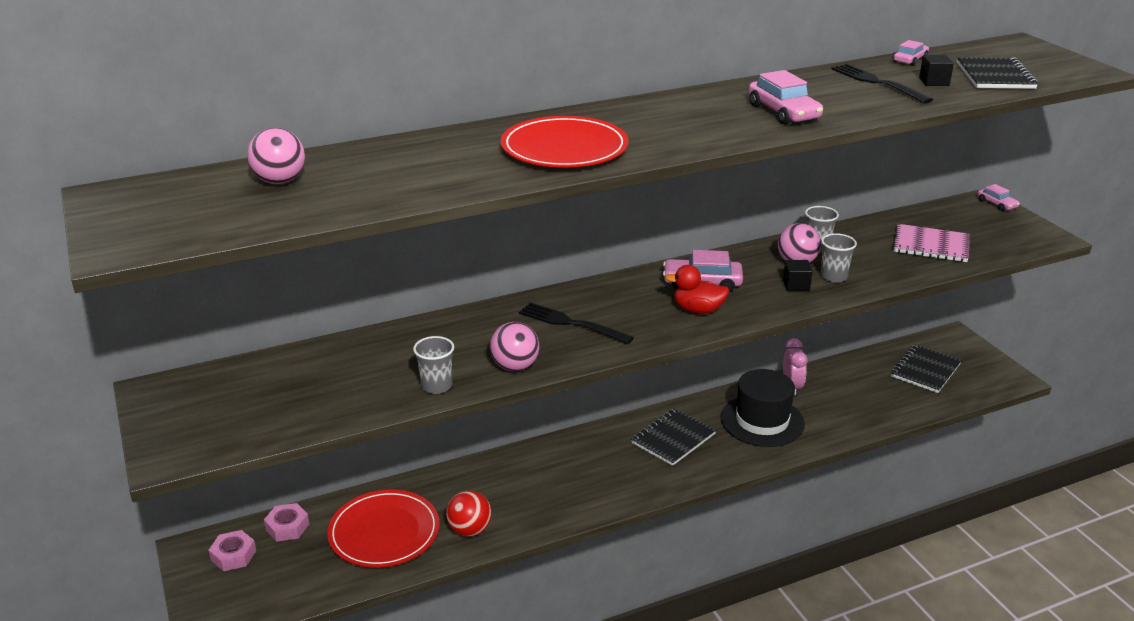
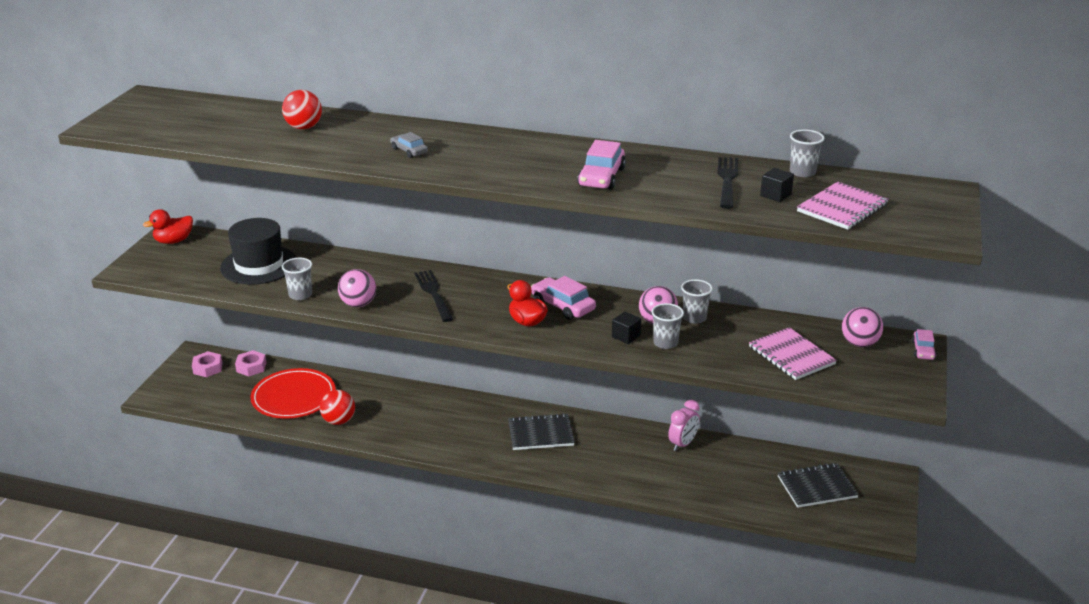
camera: 40 degrees right, 0 degrees up
pink ball [247,128,305,184] -> pink ball moved to [842,307,883,347]
red plate [501,116,629,168] -> grey car [390,132,428,158]
black hat [721,369,805,447] -> black hat moved to [220,218,297,284]
pink car [894,40,929,66] -> grey cup [790,130,825,177]
black notebook [956,57,1038,89] -> pink notebook [797,182,889,230]
none -> red duck [143,209,193,244]
none -> red ball [282,90,322,129]

